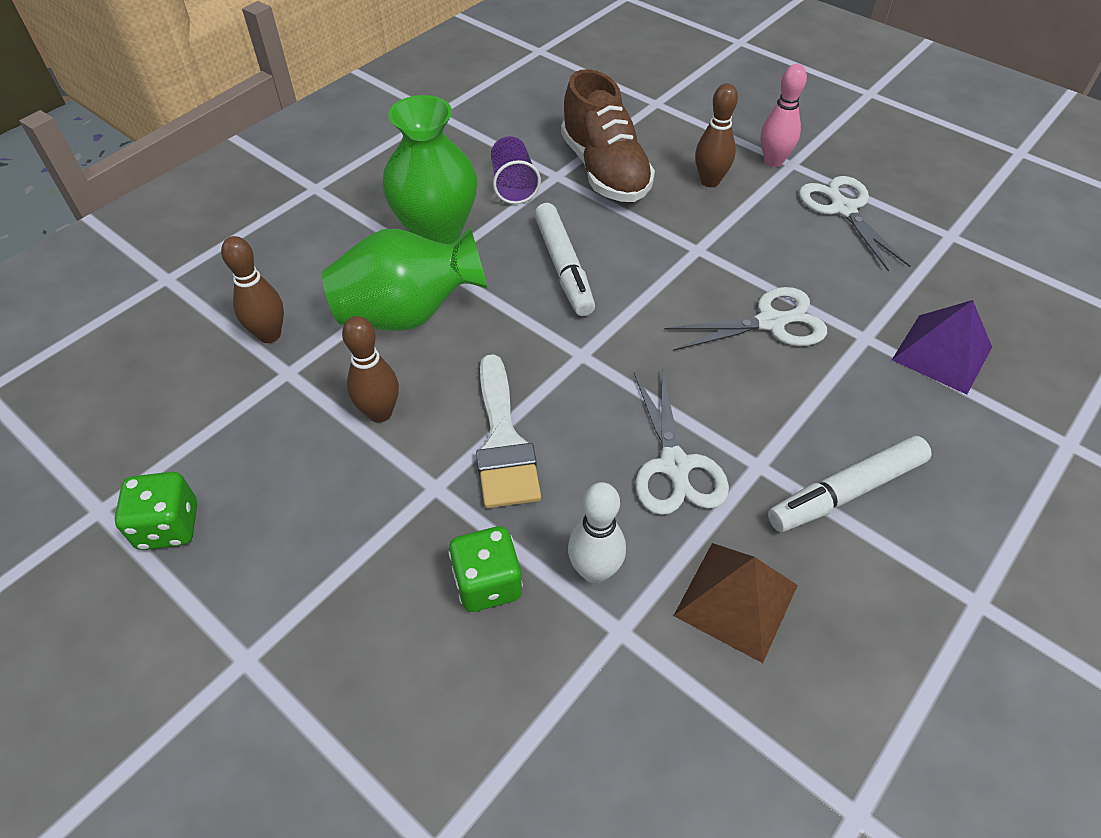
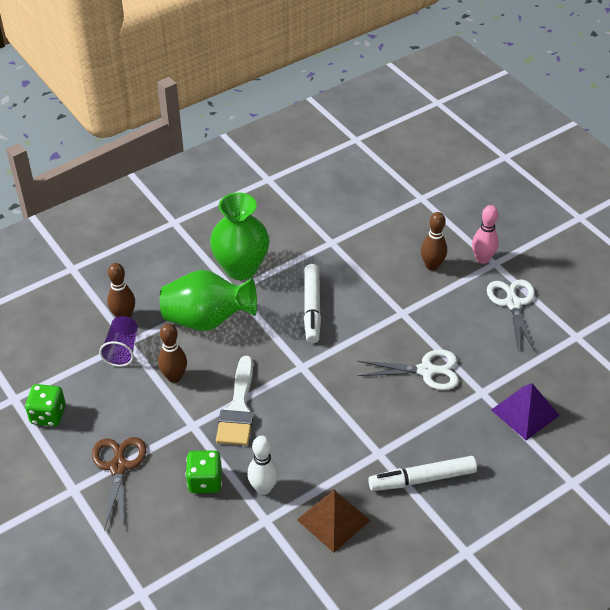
camera: 15 degrees right, 5 degrees down
purple cup [491,136,541,204] -> purple cup moved to [99,316,138,367]
brown shoe [561,69,655,202] -> none
white scissors [634,367,729,515] -> none
none -> brown scissors [92,437,146,530]

